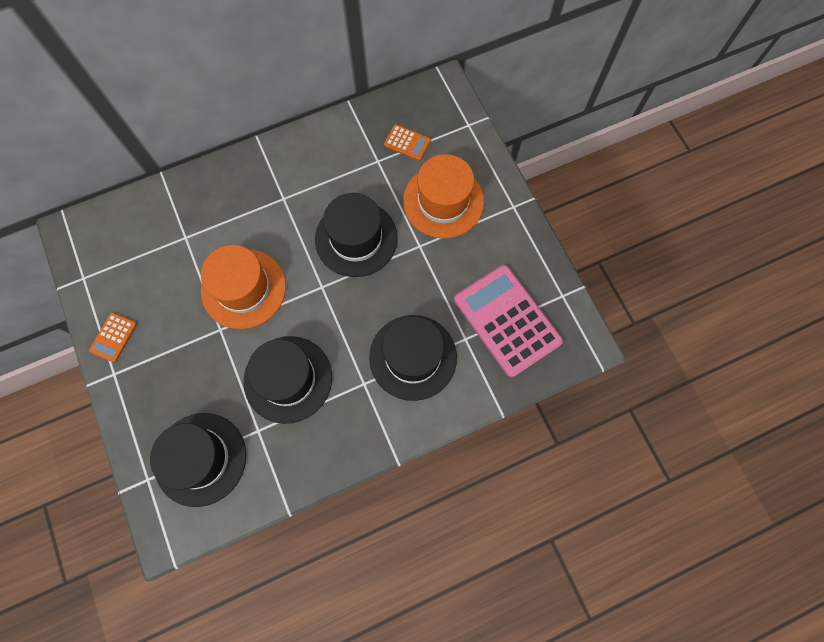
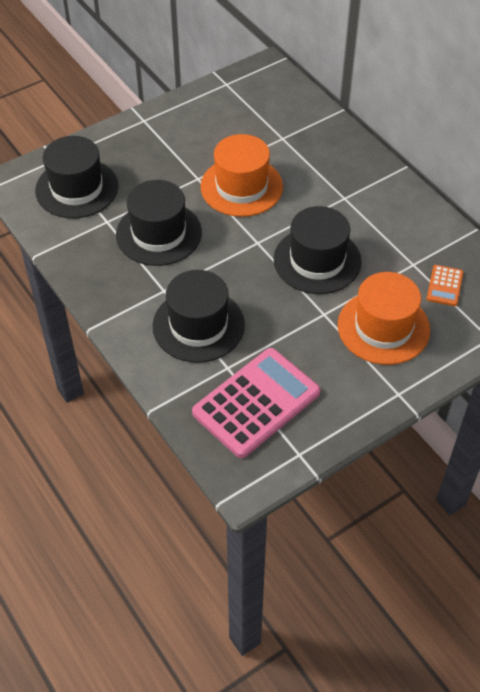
camera: 80 degrees right, 20 degrees down
orange calculator [89,312,137,363] -> none

